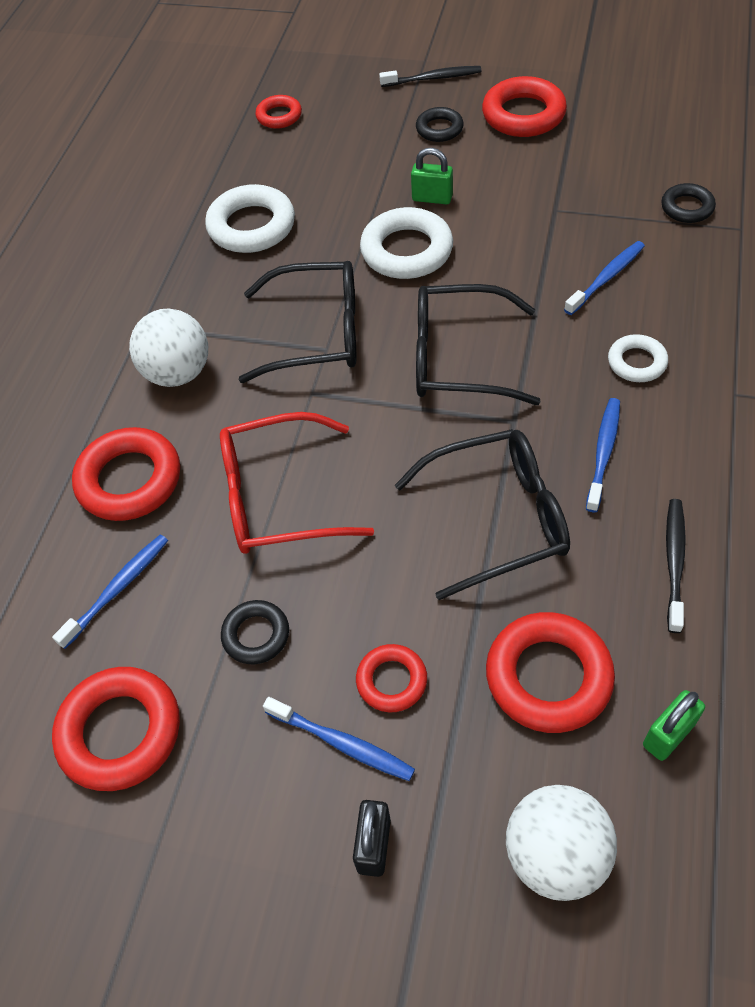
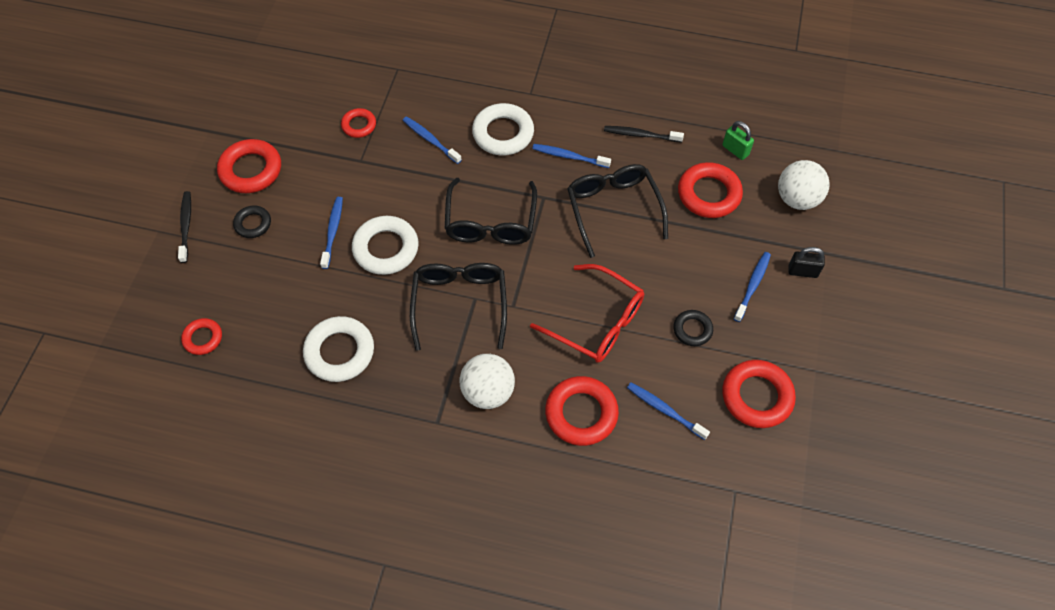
camera: 95 degrees left, 5 degrees up
red glasses [220,412,374,554] -> red glasses turned 45 degrees counterclockwise [530,264,644,363]
red ring [356,644,427,712] -> red ring moved to [341,108,376,138]
green padlock [411,148,453,204] -> blue toothbrush [320,197,343,269]
white ring [608,334,668,382] -> white ring [472,103,534,155], size x1.75
black ring [661,183,716,223] -> none

